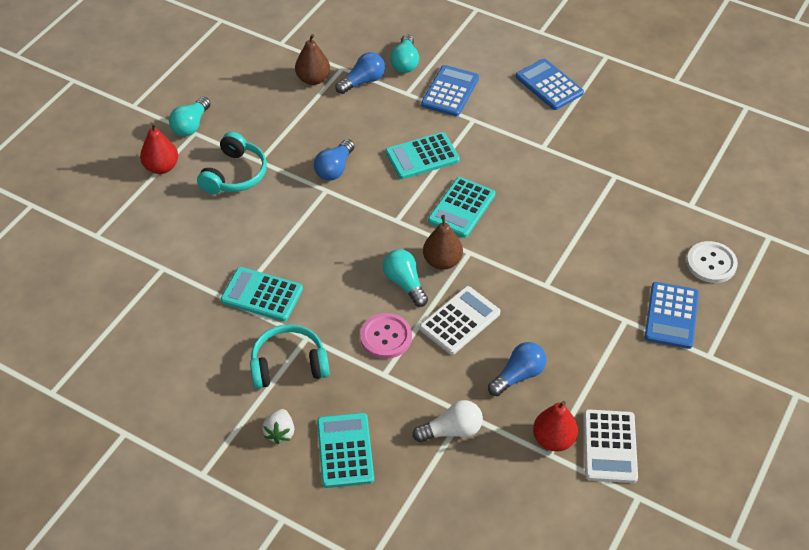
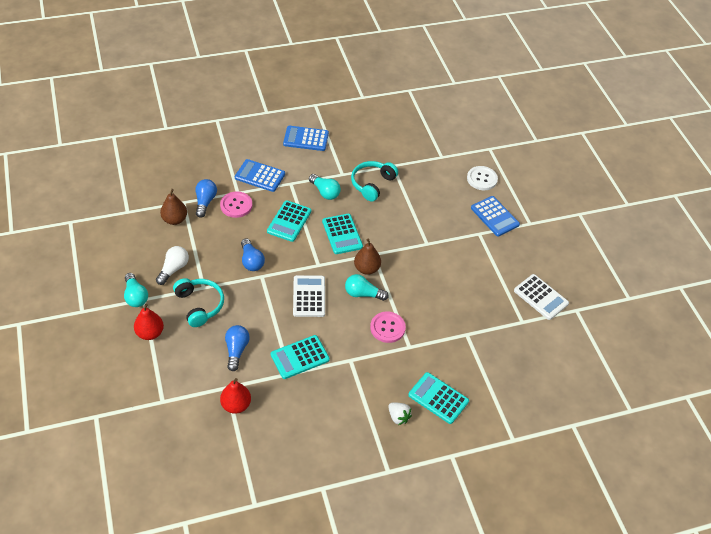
camera: 50 degrees left, 0 degrees up
turquoise headphones [250,324,330,389] -> turquoise headphones moved to [351,161,398,202]
turquoise light bulb [390,34,419,73] -> turquoise light bulb moved to [309,174,341,200]
white light bulb [413,400,483,442] -> white light bulb moved to [156,246,189,285]
white calculator [419,286,500,355] -> white calculator moved to [293,275,325,317]
blue calculator [421,65,479,117] -> blue calculator turned 45 degrees counterclockwise [235,159,285,192]
blue light bulb [488,342,546,396] -> blue light bulb moved to [225,325,250,371]
red pear [533,401,578,452] -> red pear moved to [220,378,251,414]
none -> pink button [220,192,253,218]

